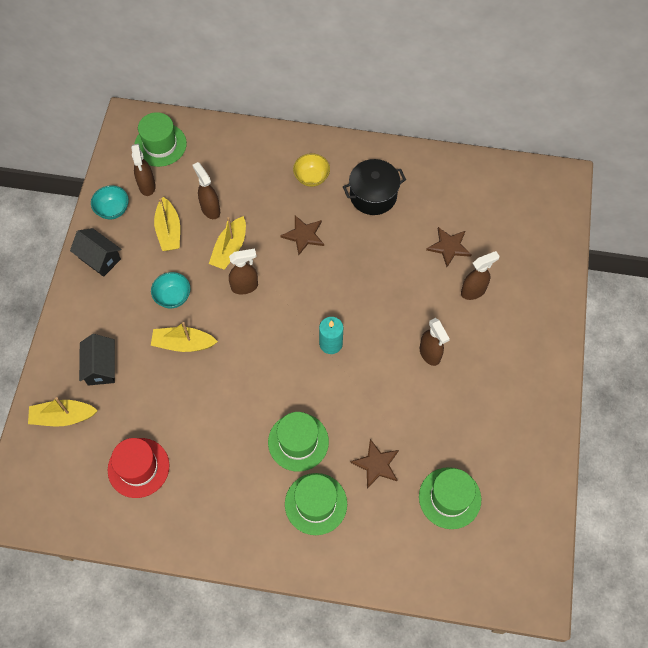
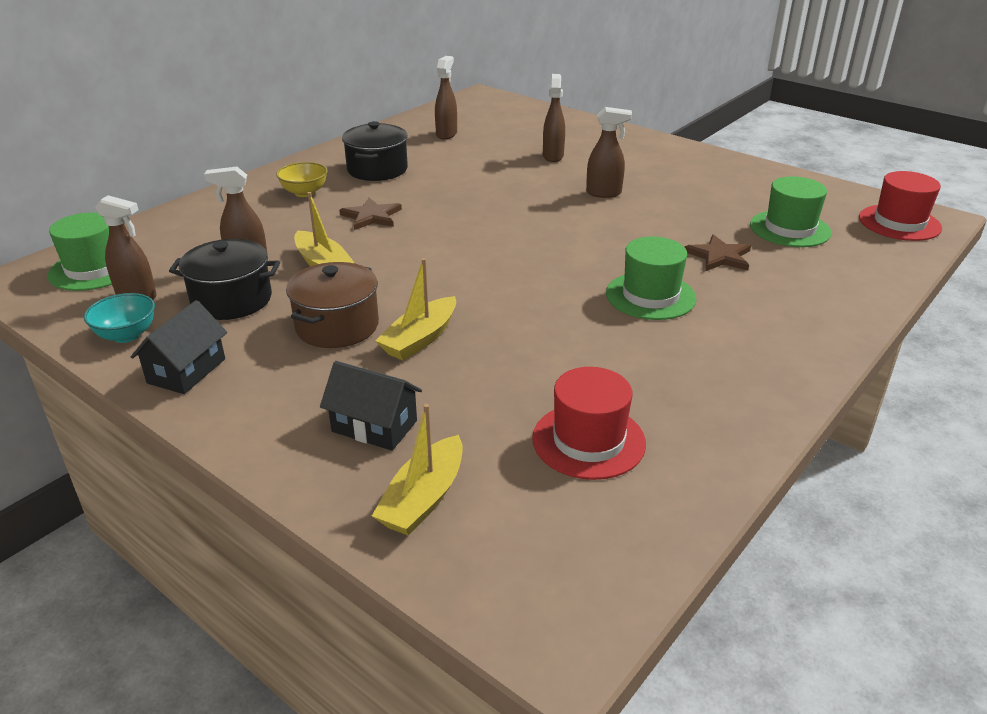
camera: 60 degrees left, 30 degrees down
black house [70,228,121,277] -> black house turned 45 degrees counterclockwise [131,300,227,394]
turquoise bowl [151,272,191,308] -> brown pot [286,262,379,348]
yellow boat [154,197,180,251] -> black pot [169,239,280,320]
brown spray bottle [229,249,258,295] -> brown spray bottle moved to [435,56,457,140]
green hat [285,473,347,535] -> none
turquoise candle [319,317,343,354] -> none
brown star [426,227,472,267] -> none
none -> red hat [859,171,942,241]

